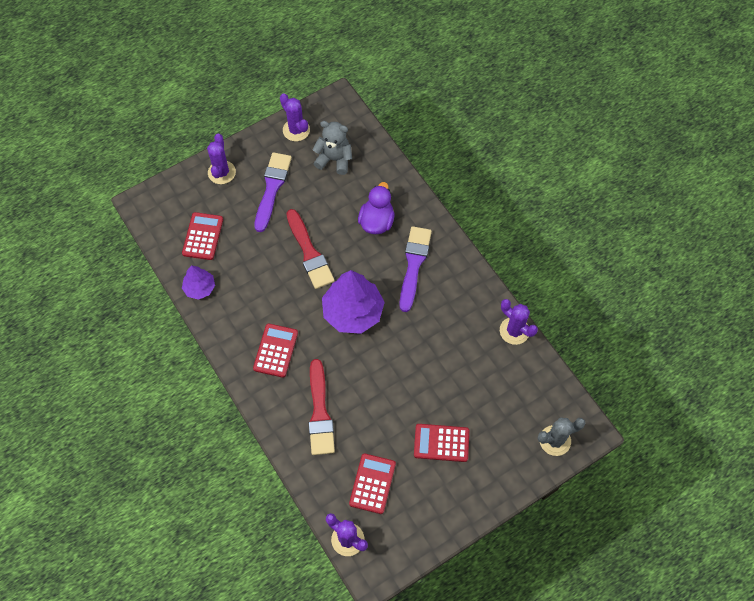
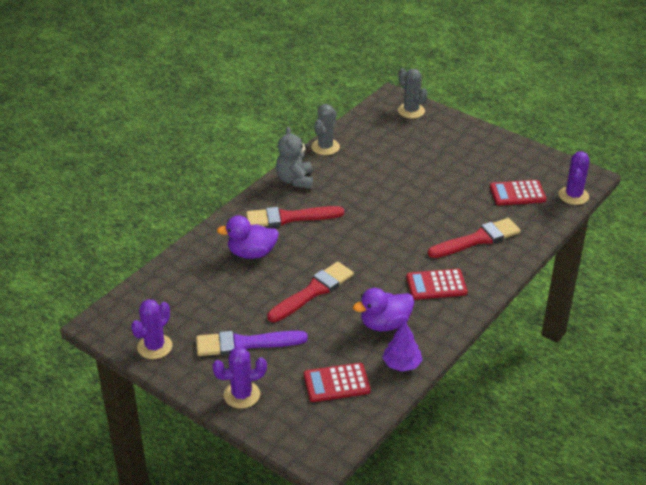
camera: 110 degrees left, 25 degrees down
grey teddy bear [312,121,352,175] -> grey teddy bear moved to [276,126,313,188]
purple tree [322,270,385,334] -> none
purple brush [399,226,432,312] -> red brush [246,206,344,227]
red calculator [414,424,469,462] -> none
purple cactus [500,299,538,345] -> grey cactus [311,104,340,155]
none -> purple duck [353,288,414,331]

